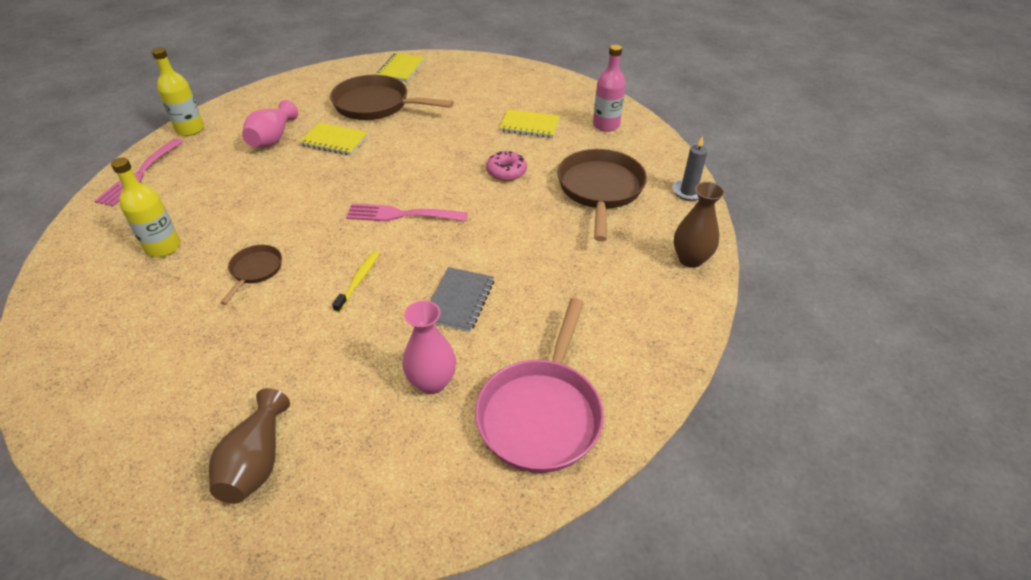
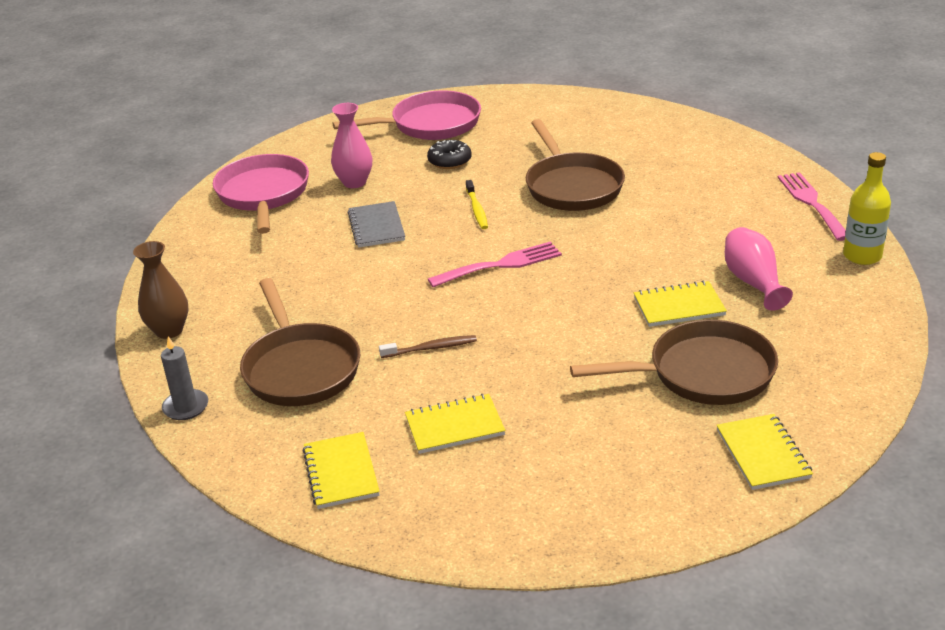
camera: 155 degrees right, 10 degrees down
yellow bottle [111,158,181,257] -> none
brown vase [209,388,290,504] -> pink pan [333,91,481,140]
brown pan [220,245,282,305] -> brown pan [526,119,625,211], size x1.98
pink donut [486,151,527,181] -> brown toothbrush [379,335,477,358]
pink bottle [593,45,626,132] -> yellow notebook [303,432,380,509]
none -> black donut [427,140,471,169]

